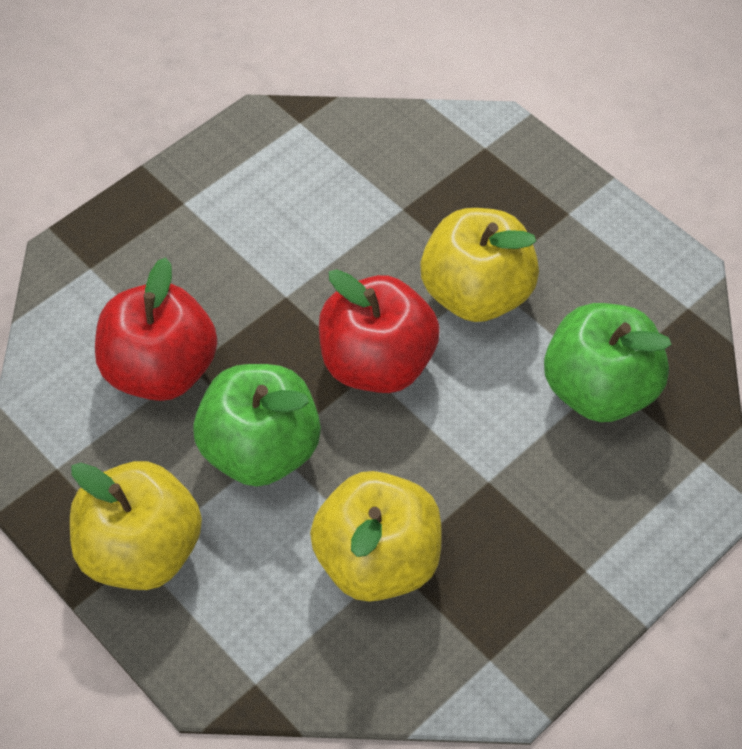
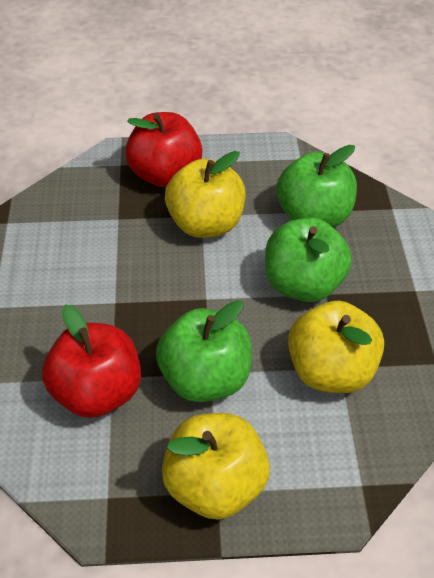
camera: 50 degrees left, 10 degrees down
red apple [319,269,440,393] -> red apple moved to [125,112,203,187]
none -> green apple [265,217,352,302]

